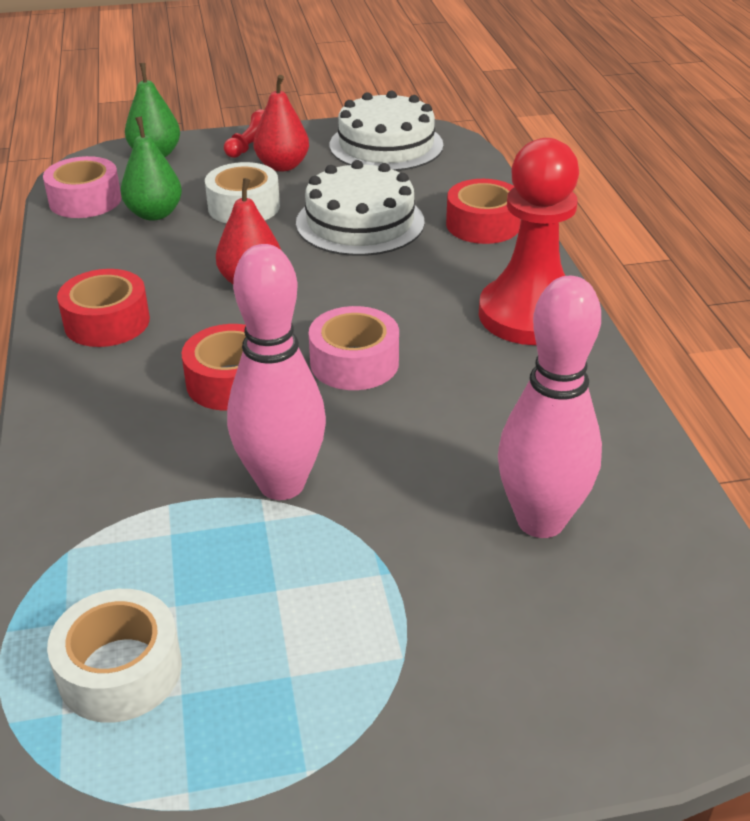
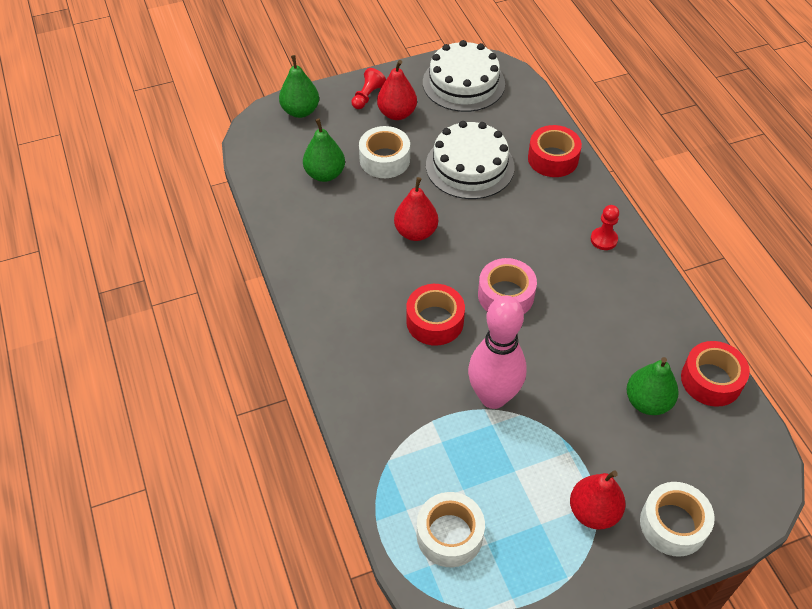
camera: 10 degrees left, 15 degrees up
pink tape [43,156,121,218] -> none
red tape [57,269,150,347] -> red tape moved to [681,341,750,407]
red pawn [479,138,579,345] -> red pawn [591,205,619,250], size x0.40
pink bowling pin [498,276,602,538] -> green pear [626,357,679,415]
none -> red pear [570,470,626,530]
none -> white tape [640,482,715,557]

